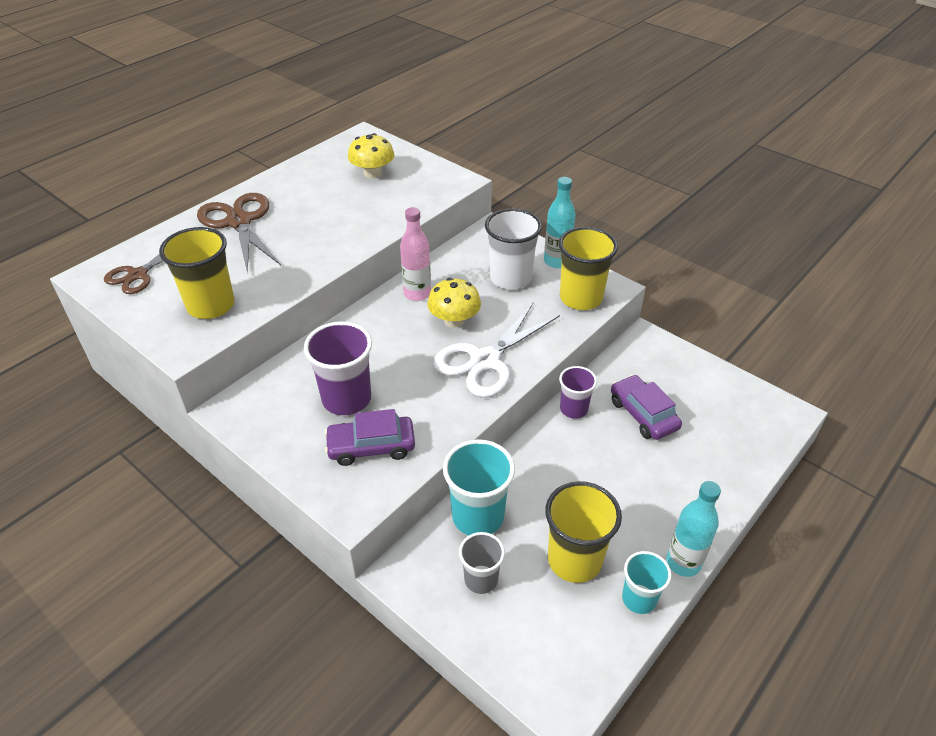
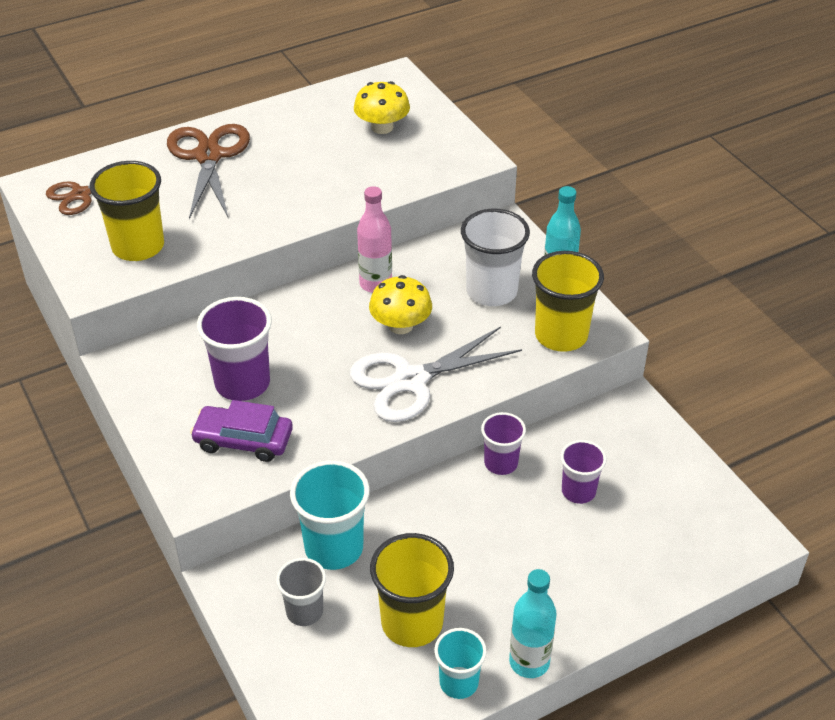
camera: 20 degrees right, 0 degrees up
purple car [611,375,682,440] -> purple cup [561,440,607,504]

